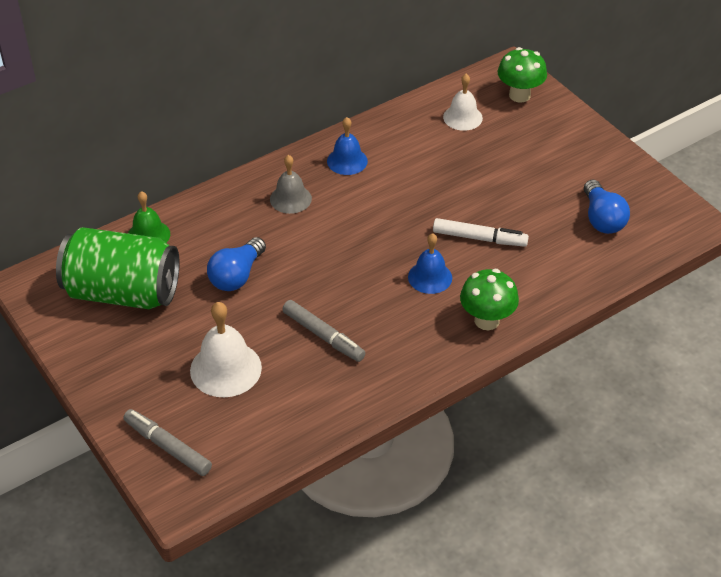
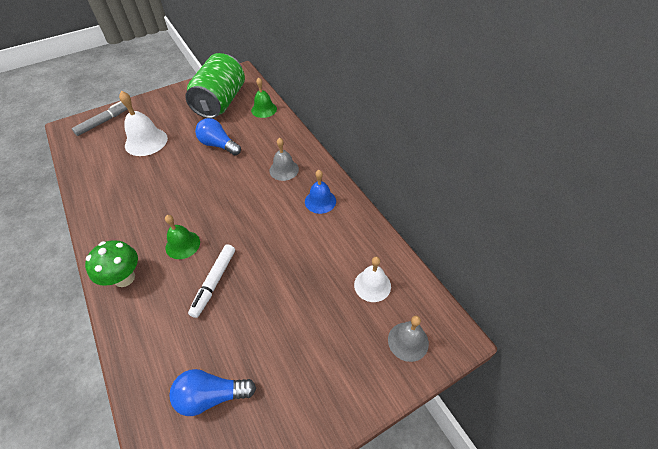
camera: 95 degrees right, 5 degrees up
grey marker [282,300,365,362] -> none
blue bell [408,233,452,294] -> green bell [165,215,200,259]
green mushroom [498,47,547,102] -> grey bell [388,316,429,362]

